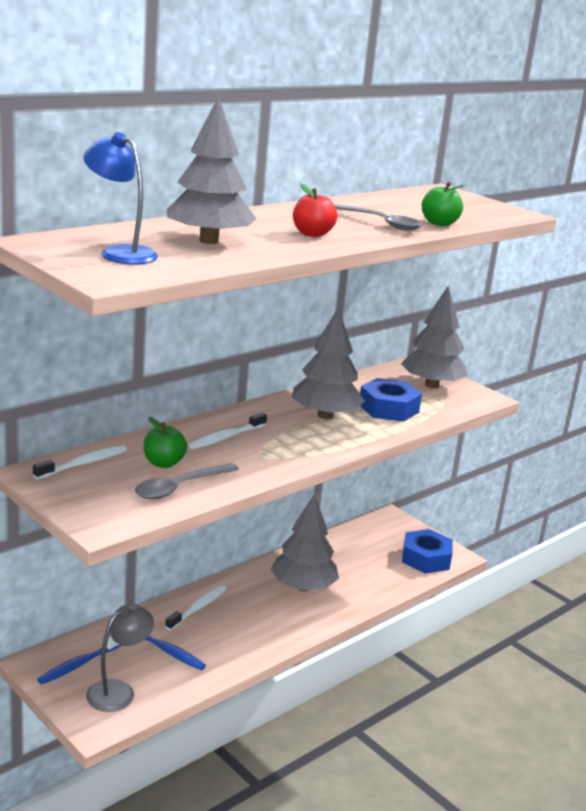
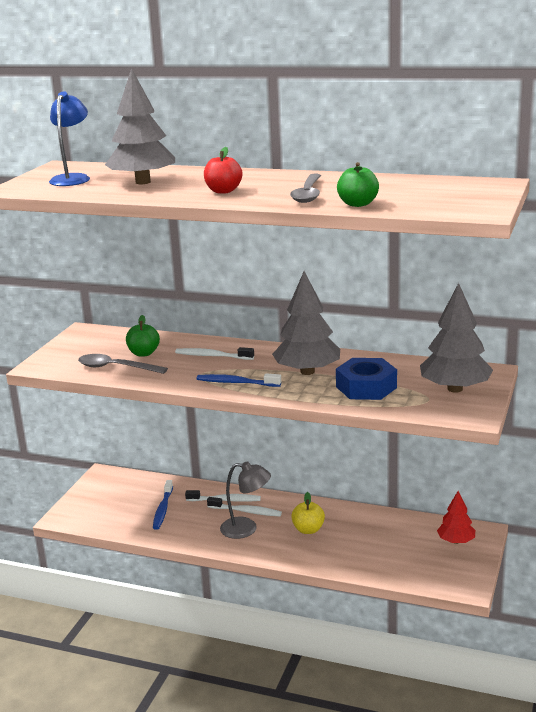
camera: 65 degrees right, 0 degrees up
white toothbrush [33,445,127,480] -> white toothbrush moved to [207,497,282,517]
blue toothbrush [37,637,122,684] -> blue toothbrush moved to [197,373,281,387]
grey lamp [86,604,154,712] -> grey lamp moved to [220,461,271,539]
grey tree [271,494,339,591] -> yellow apple [291,492,325,534]
blue nut [402,529,453,574] -> none
none -> red tree [437,491,475,544]

